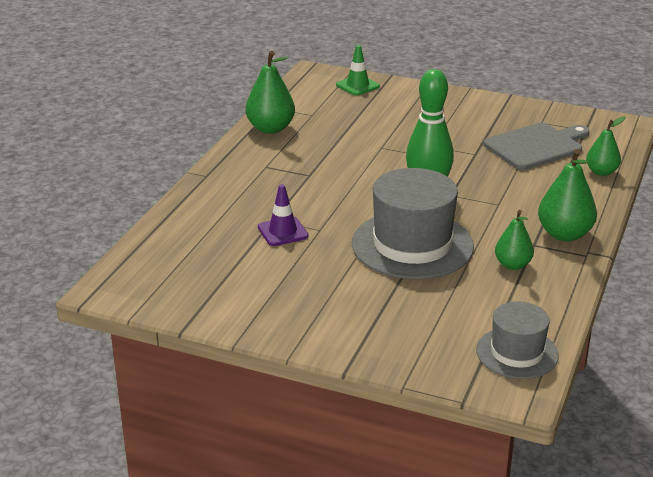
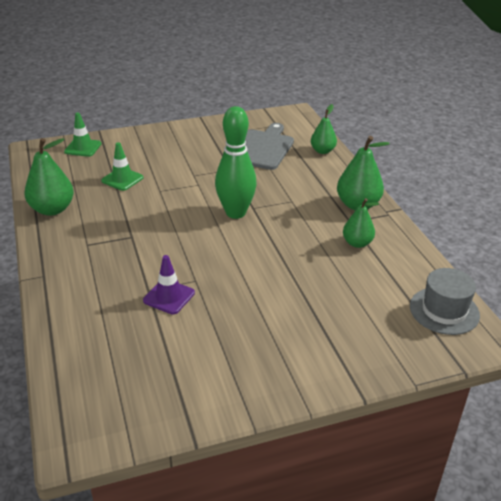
camera: 40 degrees left, 5 degrees up
grey hat [352,168,474,279] -> none
none -> green traffic cone [101,142,143,191]

